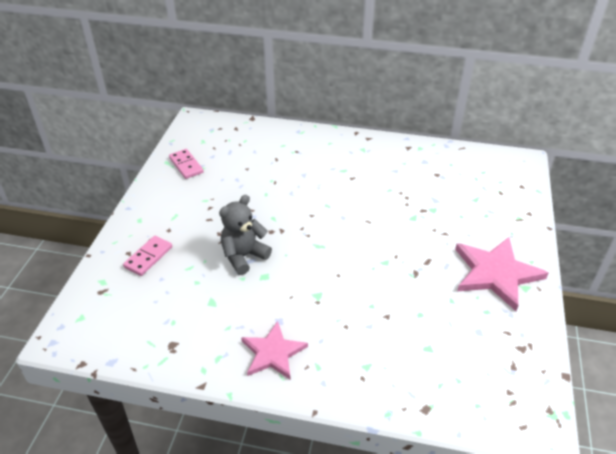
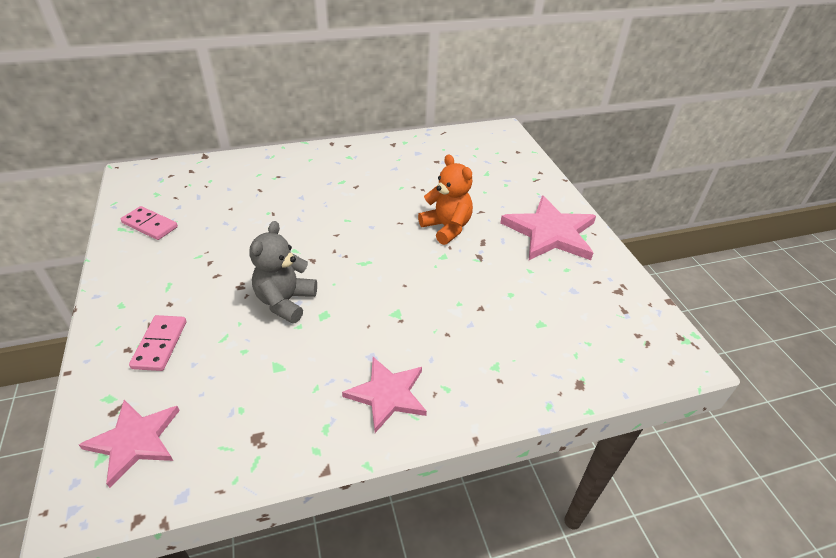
camera: 30 degrees left, 0 degrees up
none -> pink star [79,400,180,488]
none -> orange teddy bear [418,155,473,245]

